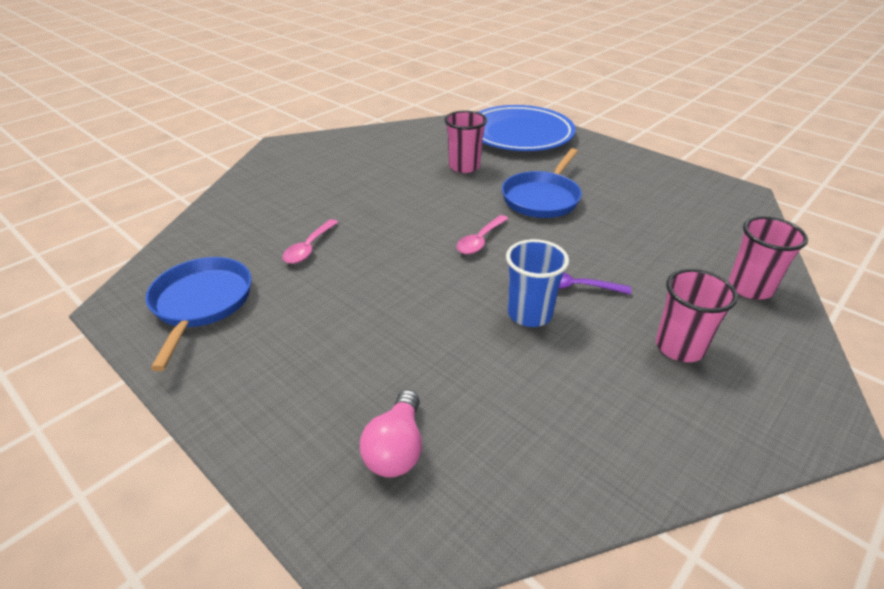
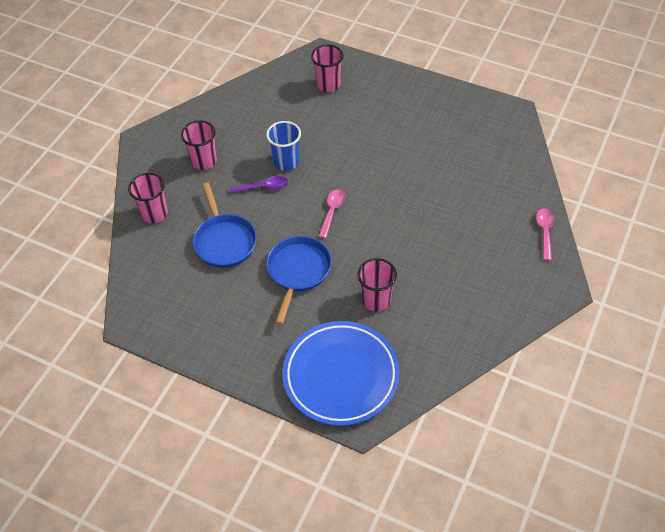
camera: 165 degrees right, 15 degrees up
blue pan [146,257,251,371] -> blue pan moved to [193,183,257,268]
pink spoon [282,219,338,264] -> pink spoon moved to [536,208,554,261]
pink light bulb [360,390,422,477] -> pink cup [311,45,343,92]

